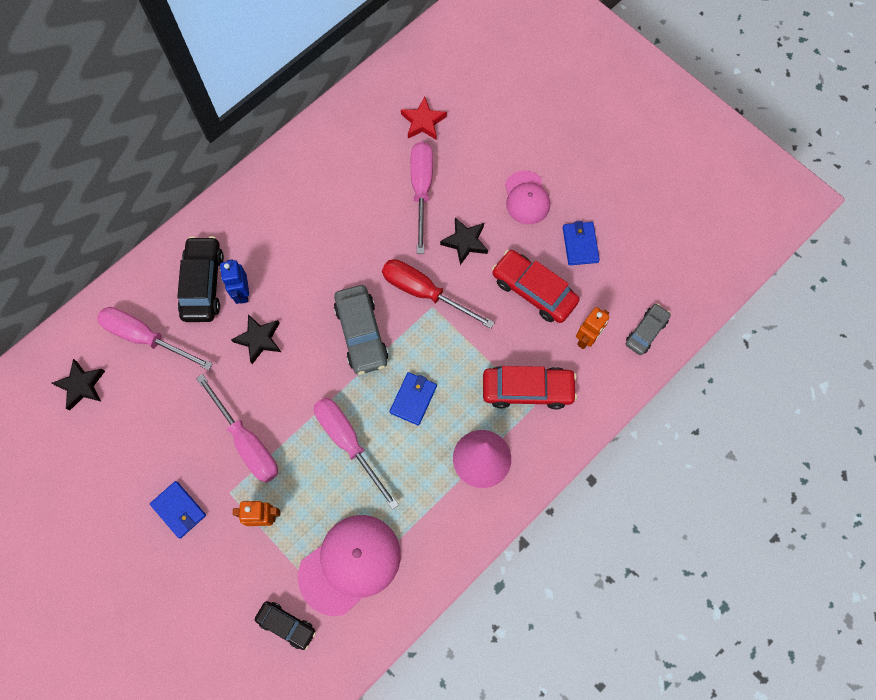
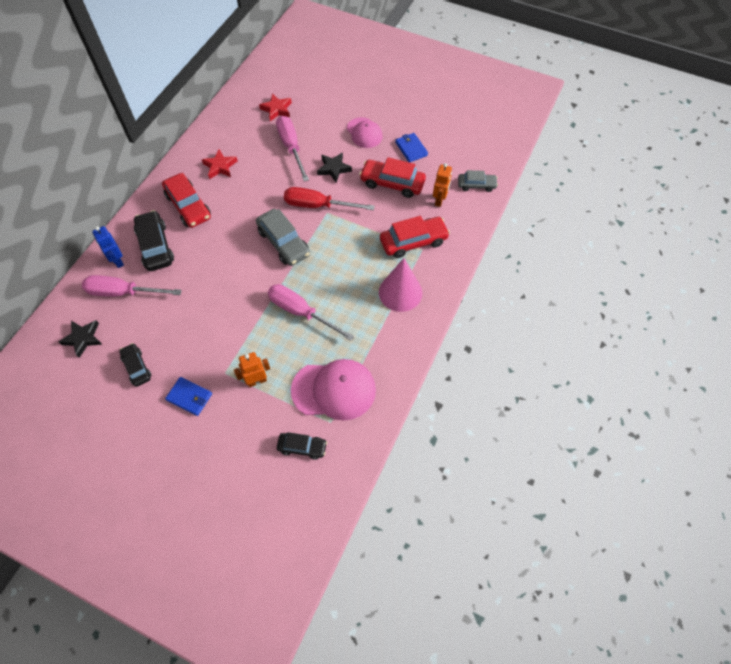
camera: 20 degrees left, 10 degrees down
pink screwdriver [196,374,278,483] -> none
blue robot [220,259,249,304] -> blue robot moved to [92,226,124,268]
black star [231,314,281,364] -> none
pink cap [298,515,401,616] -> pink cap turned 60 degrees clockwise [291,359,376,420]
blue wallet [389,372,437,426] -> none
grey car [626,304,671,355] -> grey car turned 75 degrees clockwise [458,170,498,192]
none -> black car [119,343,151,387]
none -> red car [162,173,211,228]
none -> red star [202,149,237,179]

